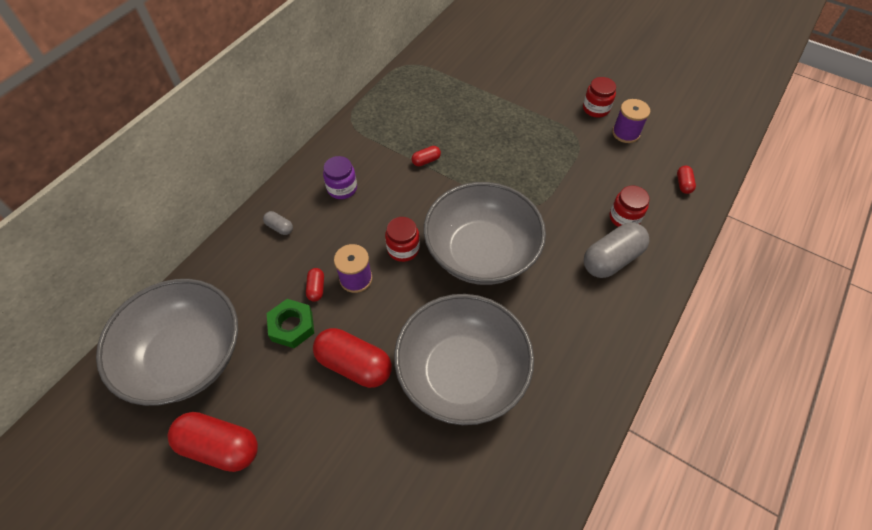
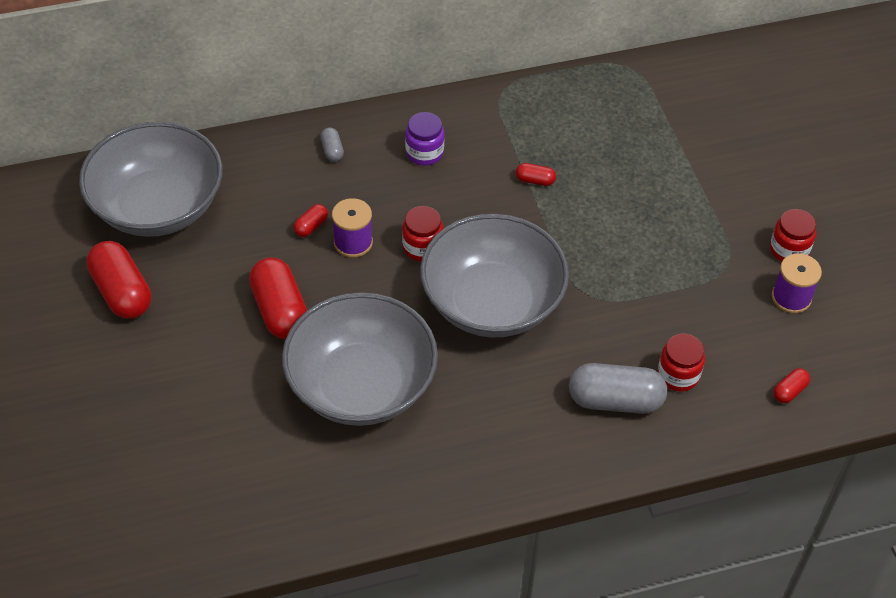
camera: 40 degrees right, 5 degrees down
green nut [267,299,314,348] -> none

